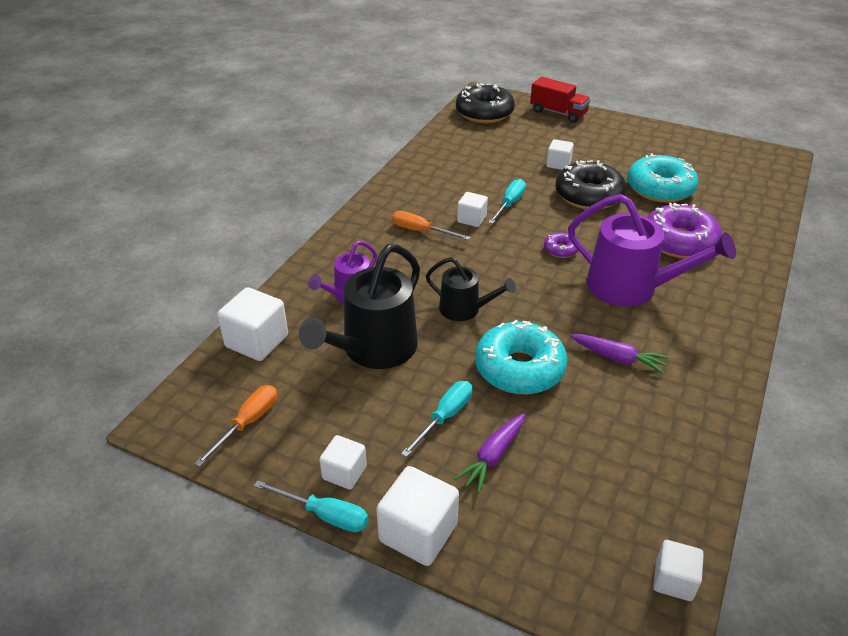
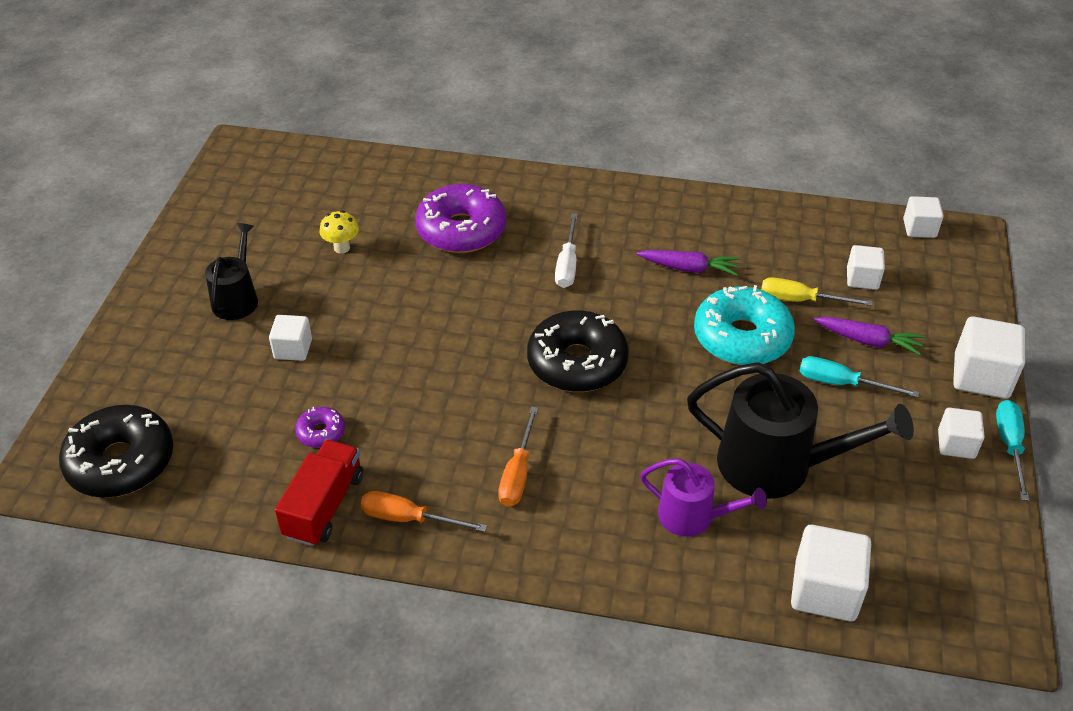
camera: 105 degrees left, 5 degrees up
orange screwdriver [195,385,277,467] -> orange screwdriver moved to [361,491,487,532]
black watering can [426,257,516,321] -> black watering can moved to [205,223,258,320]
white cube [457,192,488,227] -> white cube moved to [847,245,885,290]
turquoise screwdriver [488,179,526,224] -> none
red truck [530,77,591,123] -> red truck moved to [275,440,363,546]
purple donut [544,232,578,258] -> purple donut moved to [295,407,345,448]
black donut [555,160,626,209] -> black donut moved to [527,310,629,392]
purple watering can [568,194,736,307] -> white screwdriver [555,213,578,288]
purple carrot [570,334,669,374] -> purple carrot turned 90 degrees clockwise [637,250,740,276]
turquoise donut [627,153,699,203] -> yellow mushroom [319,211,359,254]
none -> yellow screwdriver [761,277,873,306]

